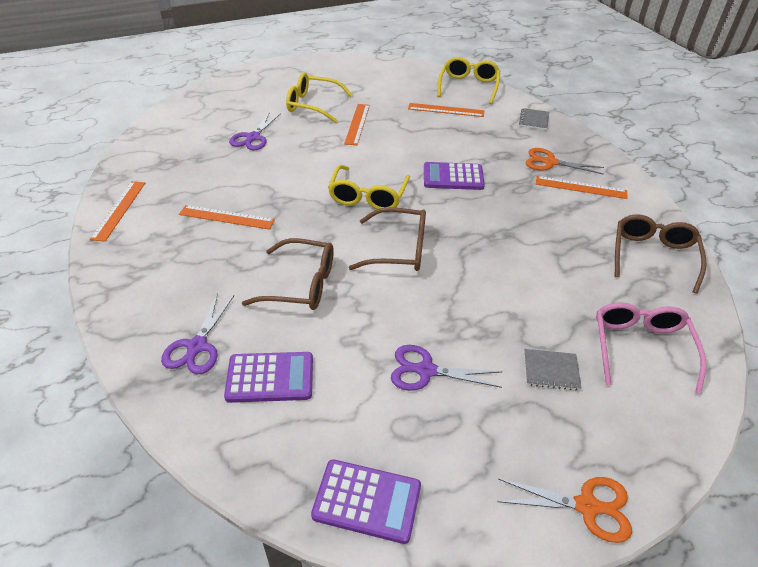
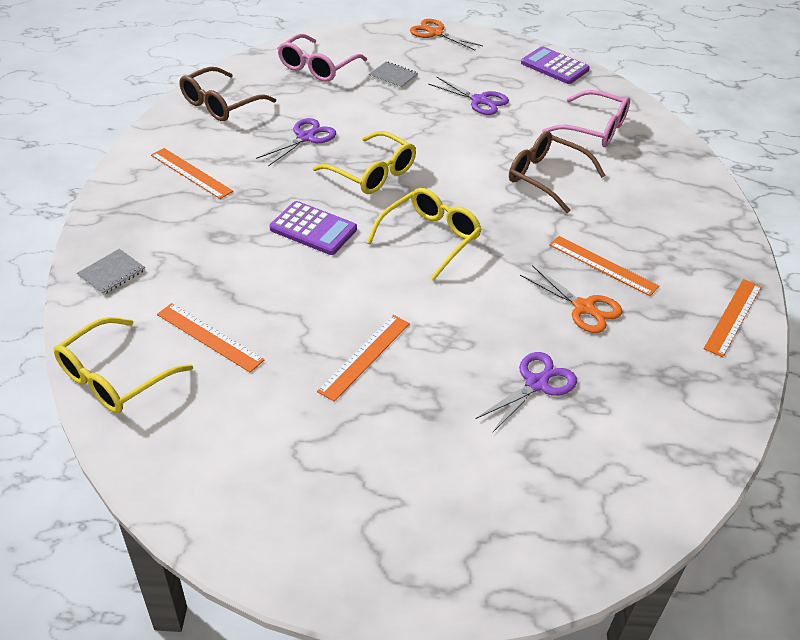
camera: 155 degrees left, 0 degrees up
purple scissors [161,293,234,374] -> purple scissors moved to [256,118,336,166]
purple calculator [224,352,313,403] -> pink glasses [542,90,630,147]
yellow glasses [286,73,353,123] -> yellow glasses moved to [313,131,416,194]
brown glasses [349,207,426,271] -> none
orange scissors [526,148,604,174] -> orange scissors moved to [520,265,623,333]

